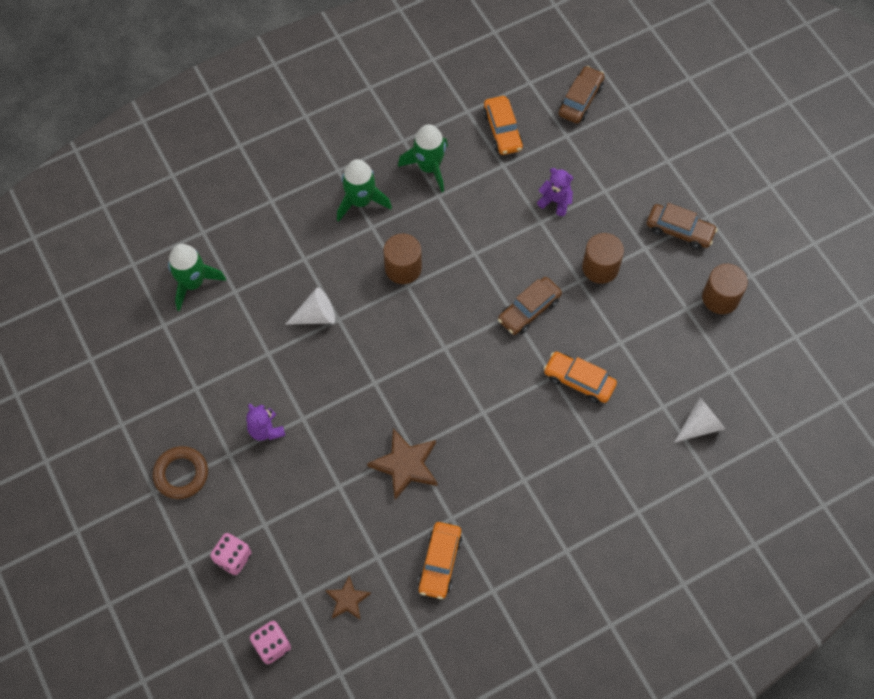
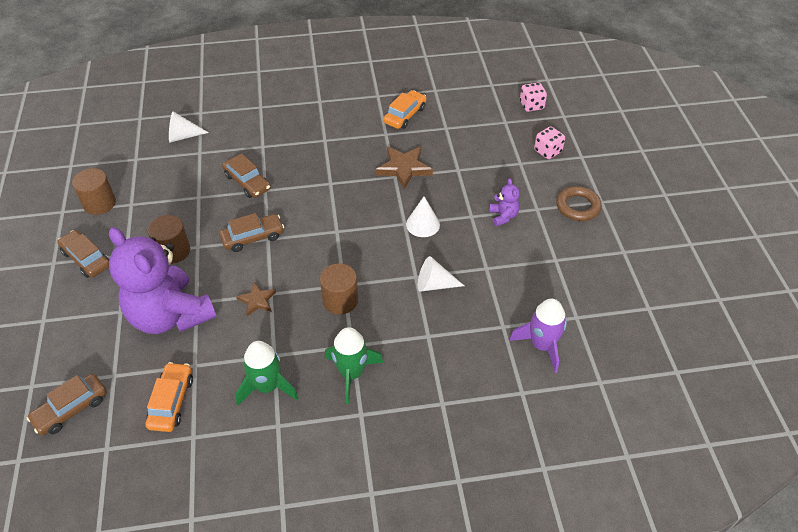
camera: 160 degrees left, 15 degrees down
green rocket [168,244,226,311] -> purple rocket [509,299,567,373]
brown star [325,576,371,619] -> brown star moved to [236,282,276,316]
purple teddy bear [537,168,573,216] -> purple teddy bear [109,227,216,334], size x2.48
orange car [544,352,617,404] -> brown car [222,154,271,198]
none -> white cone [406,196,440,237]

